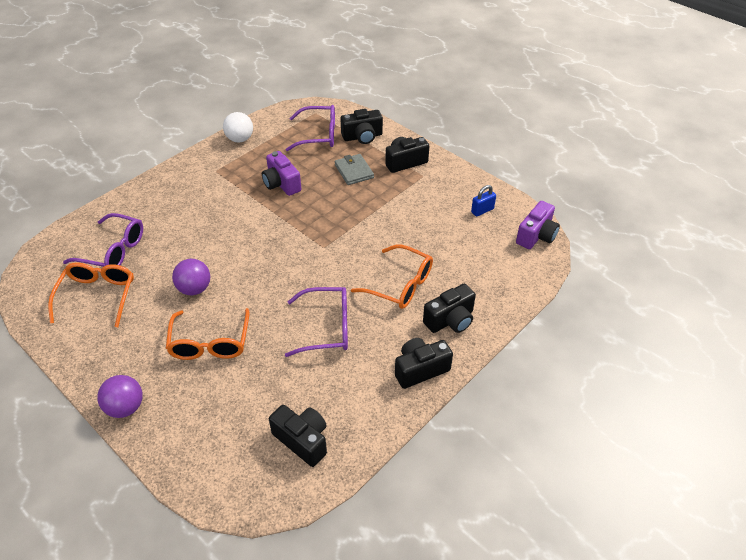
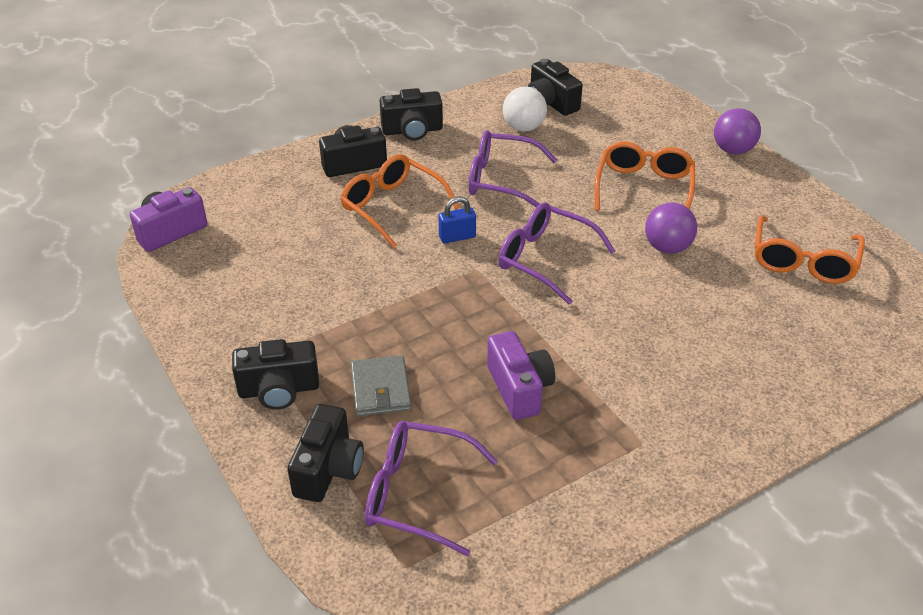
camera: 165 degrees left, 5 degrees down
purple glasses [63,213,143,267] -> purple glasses moved to [498,202,615,305]
white ball [223,112,253,142] -> white ball moved to [503,87,547,131]
black camera [340,109,383,144] -> black camera turned 105 degrees clockwise [287,404,364,502]
blue padlock [471,185,496,217] -> blue padlock moved to [439,197,476,243]

